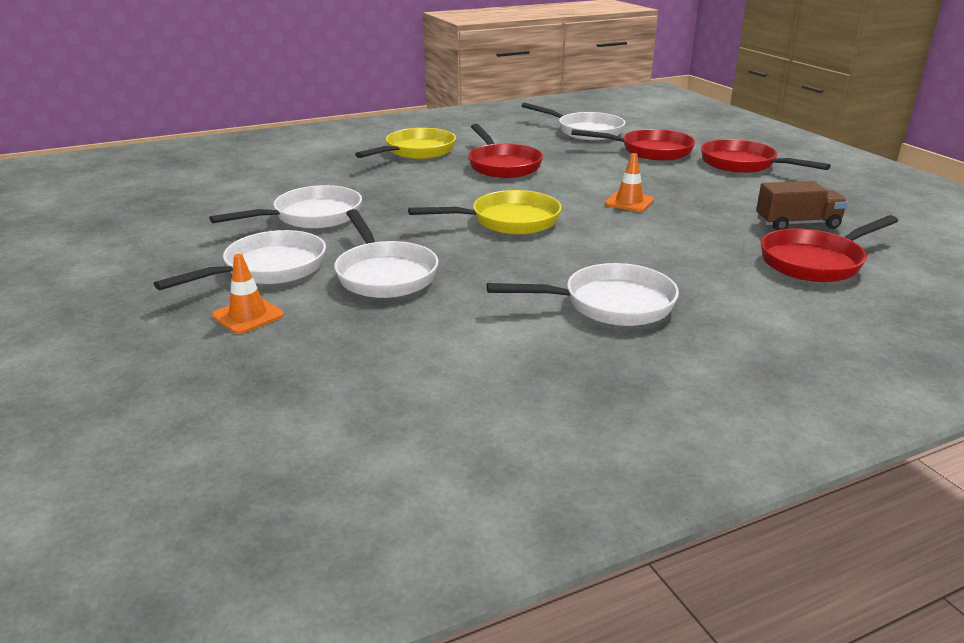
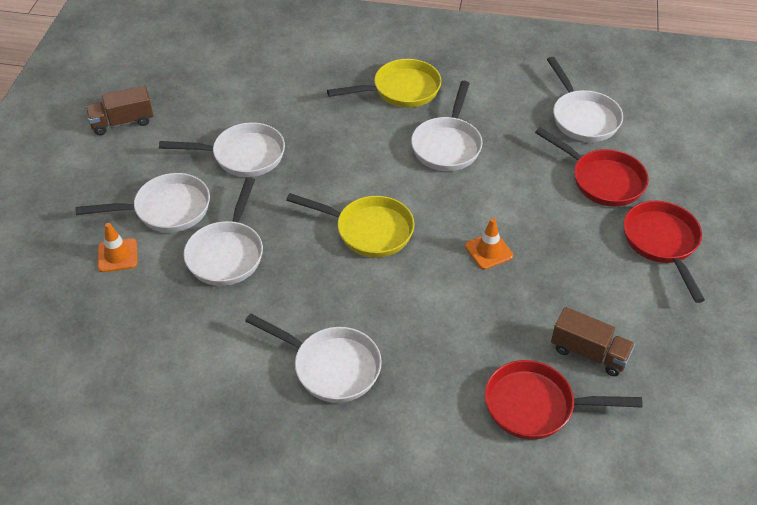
camera: 35 degrees right, 20 degrees up
red pan [468,124,543,178] -> white pan [411,81,483,171]
none -> brown truck [86,86,154,135]

